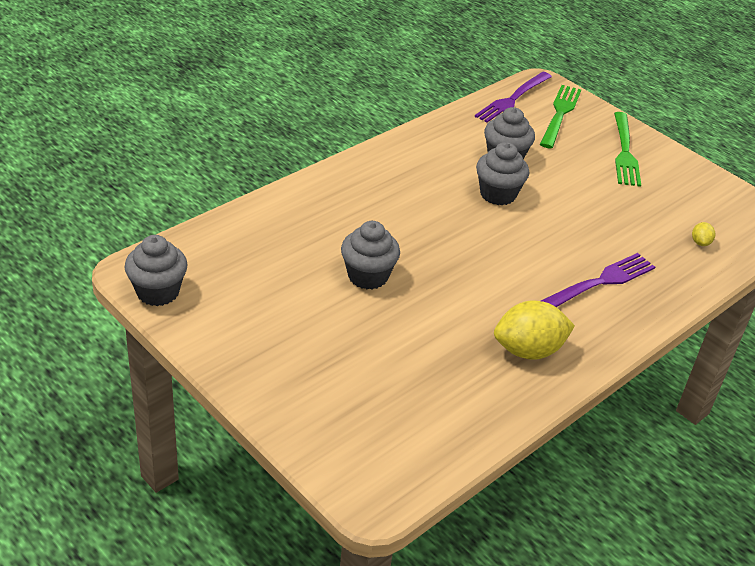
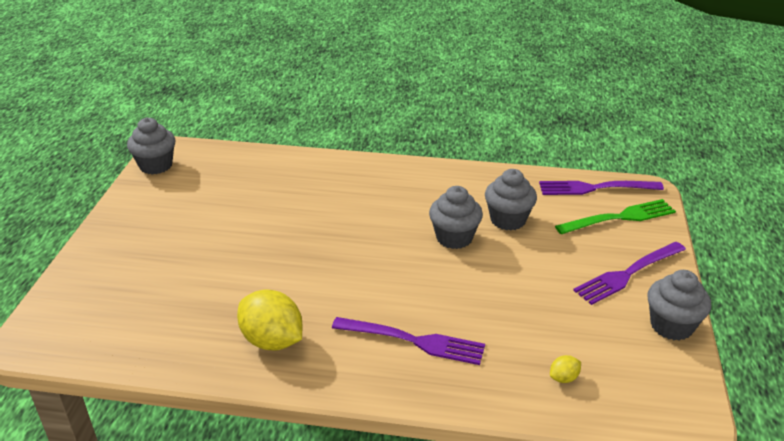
camera: 55 degrees right, 5 degrees down
grey cupcake [341,221,400,289] -> grey cupcake moved to [647,270,711,341]
green fork [614,112,641,187] -> purple fork [573,242,686,305]

